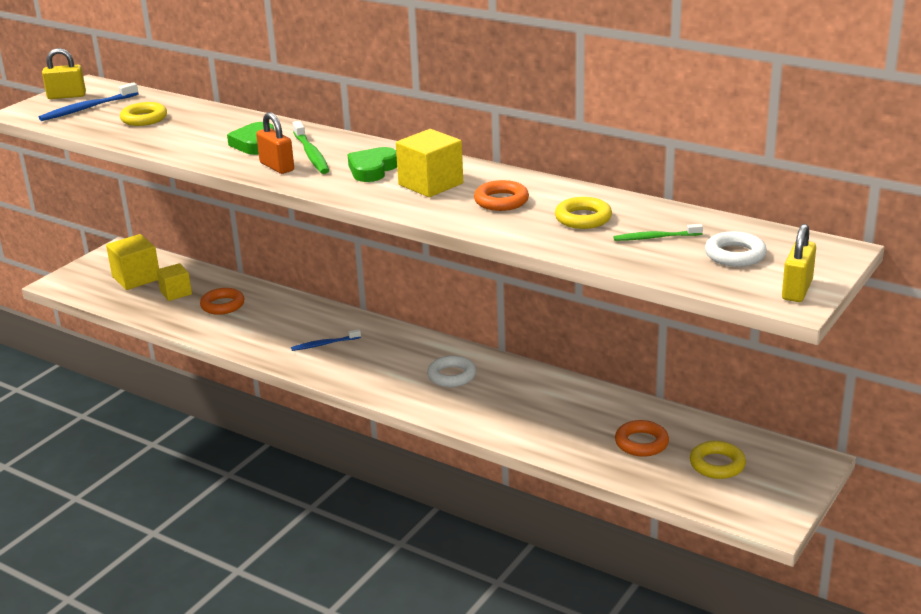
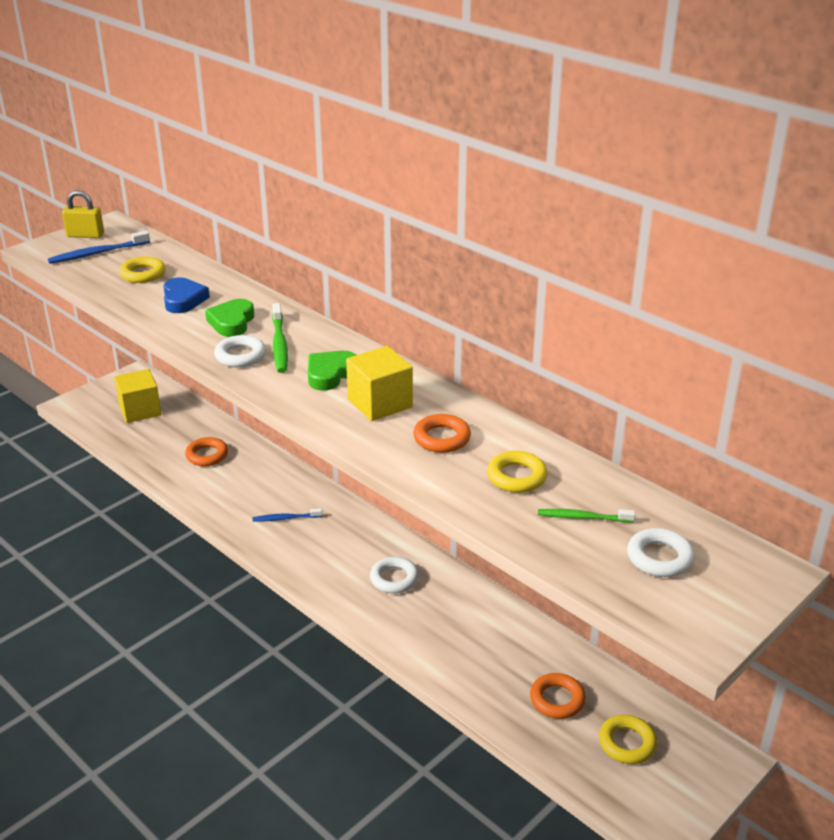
camera: 10 degrees right, 5 degrees up
yellow cube [157,263,192,301] -> none
orange padlock [256,112,294,174] -> white ring [214,335,266,367]
yellow padlock [782,224,816,302] -> none
none -> blue heart [163,277,210,313]

